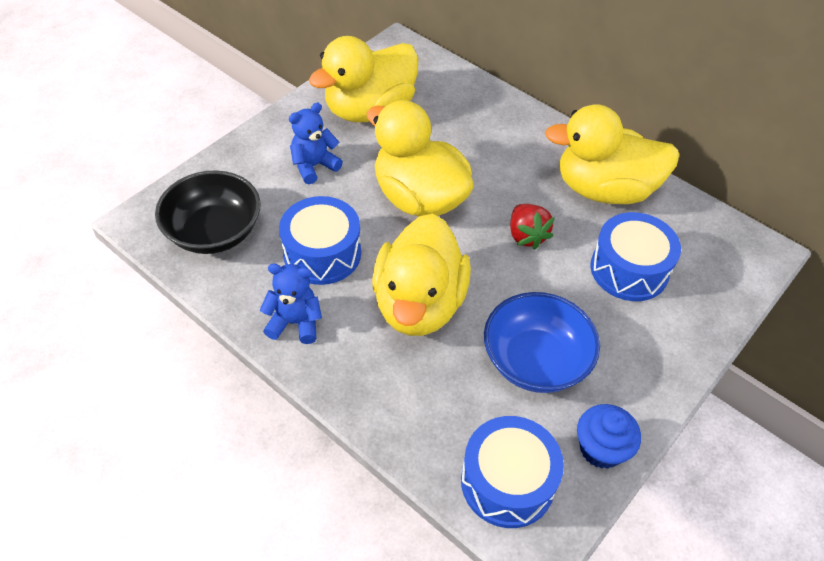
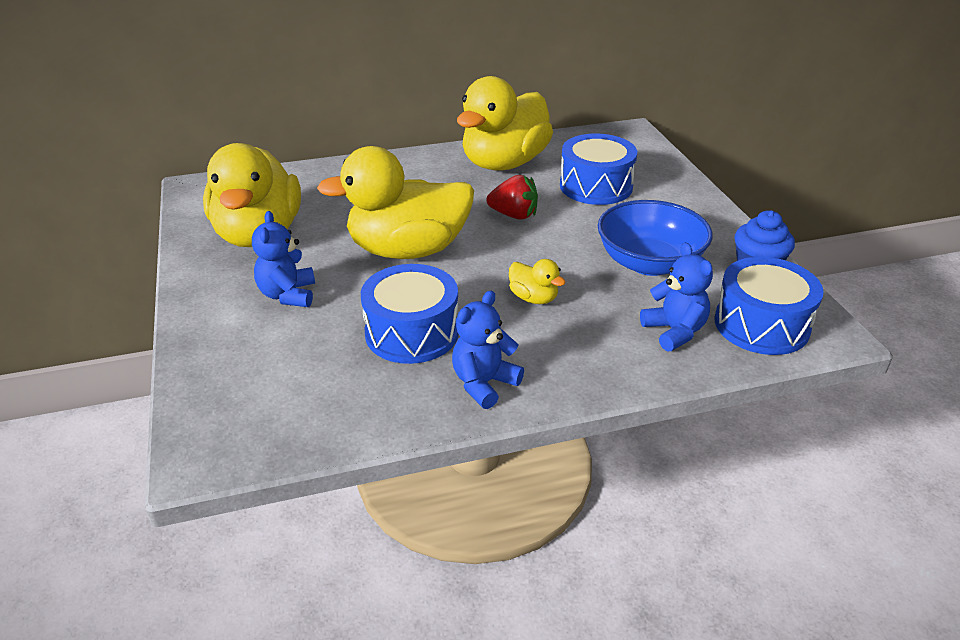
camera: 55 degrees left, 15 degrees down
black bowl [155,170,261,254] -> none
yellow duck [372,214,471,336] -> yellow duck [509,259,566,304], size x0.42
none -> blue teddy bear [640,243,713,351]

